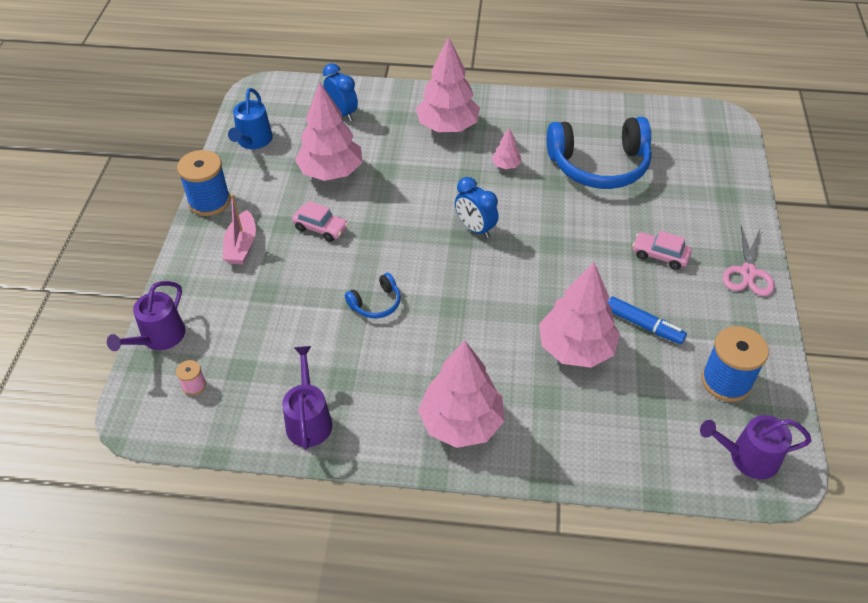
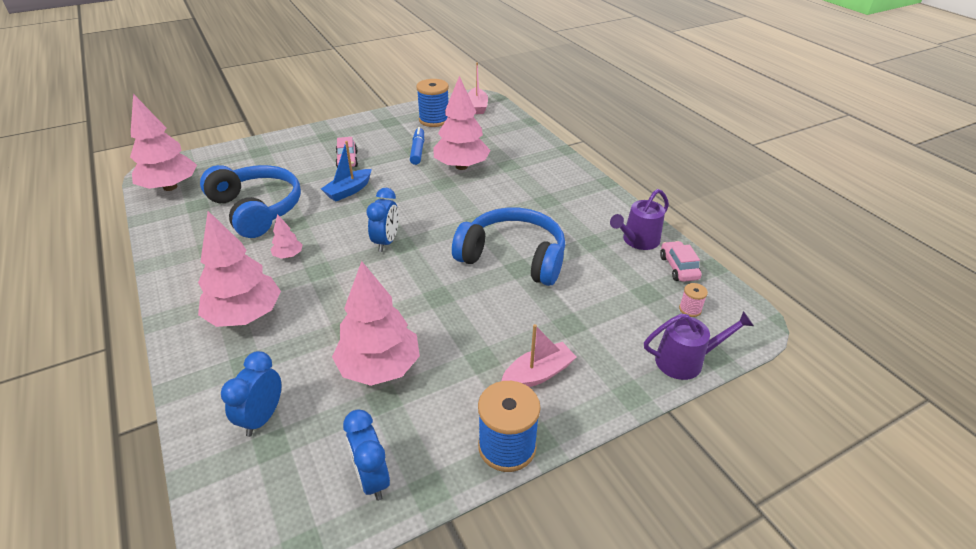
camera: 125 degrees left, 10 degrees down
blue watering can [228,88,273,149] -> blue clock [343,409,390,501]
pink car [292,201,348,242] -> pink car moved to [660,241,702,282]
blue headphones [345,273,401,319] -> blue headphones [452,208,565,286], size x2.23
pink tree [418,340,504,448] -> pink tree moved to [130,94,197,191]
purple watering can [700,415,812,479] -> pink boat [468,62,488,114]
pink scissors [723,226,775,296] -> none
none -> blue boat [321,141,372,201]

